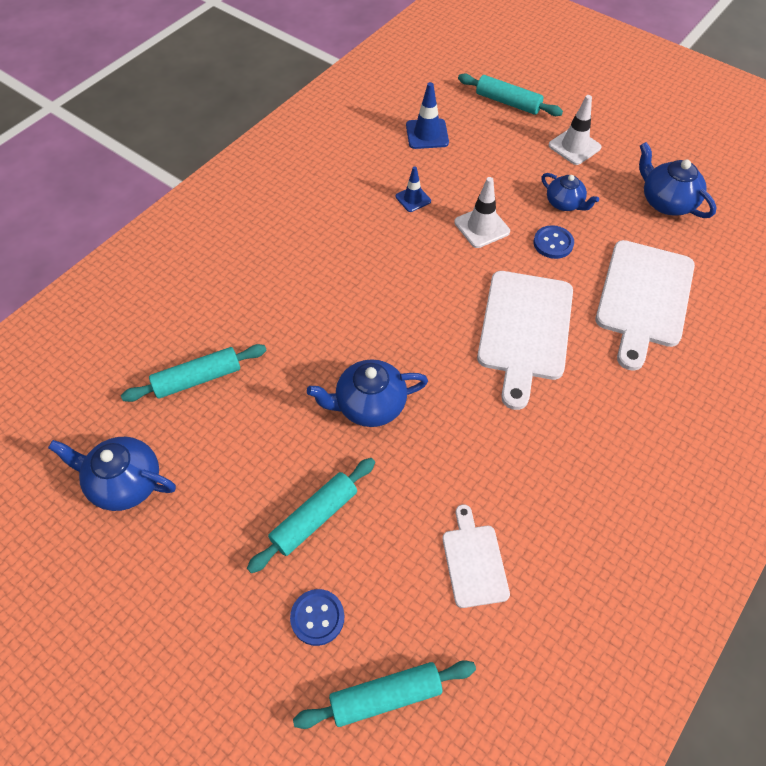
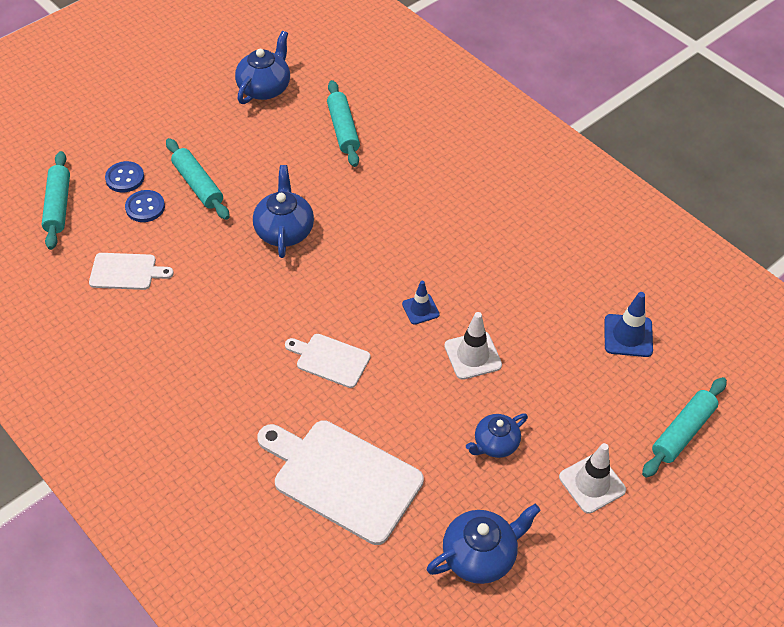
camera: 100 degrees right, 5 degrees down
blue traffic cone [396,166,431,212] -> blue traffic cone moved to [402,281,439,325]
white cutting board [477,271,573,410] -> white cutting board [285,334,371,388], size x0.54
blue button [534,225,574,259] -> blue button moved to [125,190,165,222]

